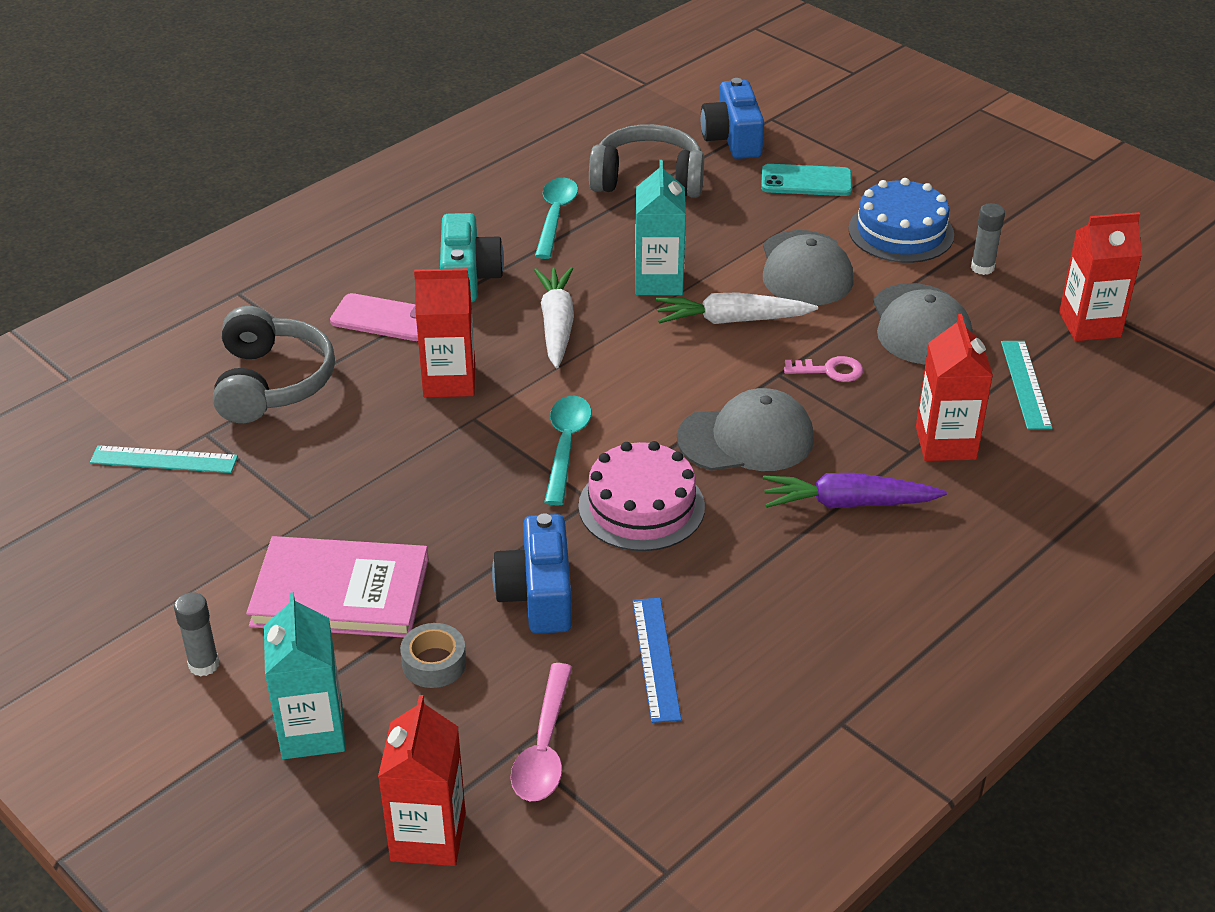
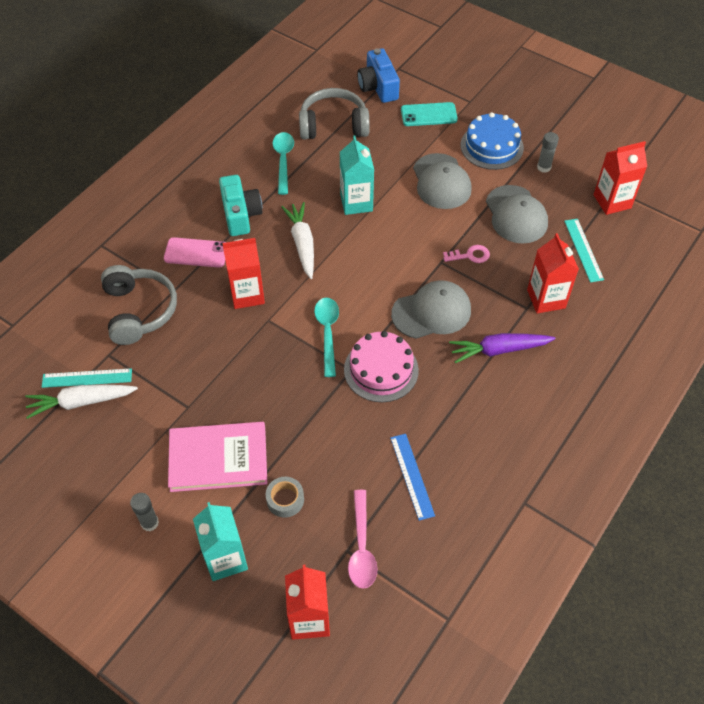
camera: 10 degrees left, 15 degrees up
blue camera [492,514,572,634] -> none
white carrot [656,292,818,324] -> white carrot moved to [25,385,138,419]

